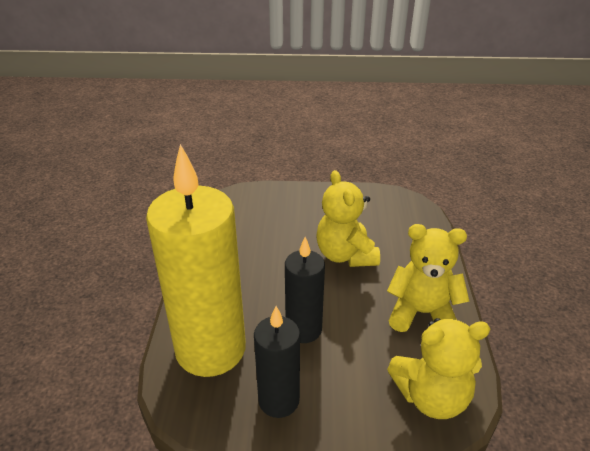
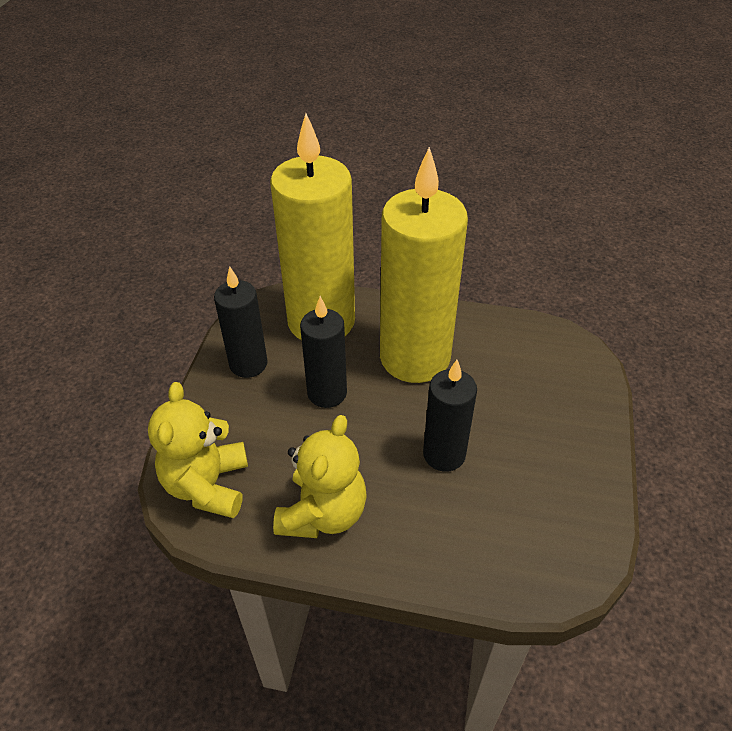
camera: 100 degrees right, 10 degrees up
yellow teddy bear [316,170,380,267] -> black candle [423,360,477,472]
none -> yellow candle [380,147,468,383]

